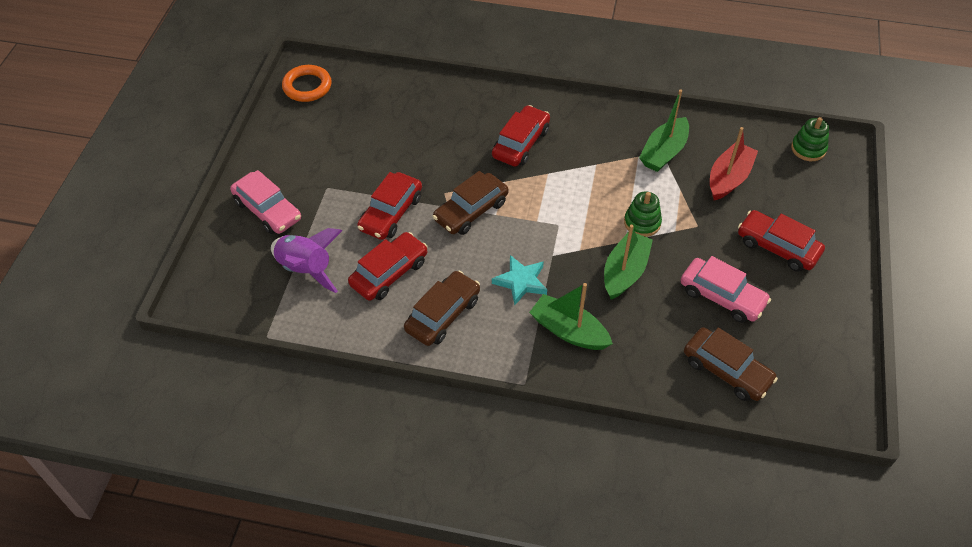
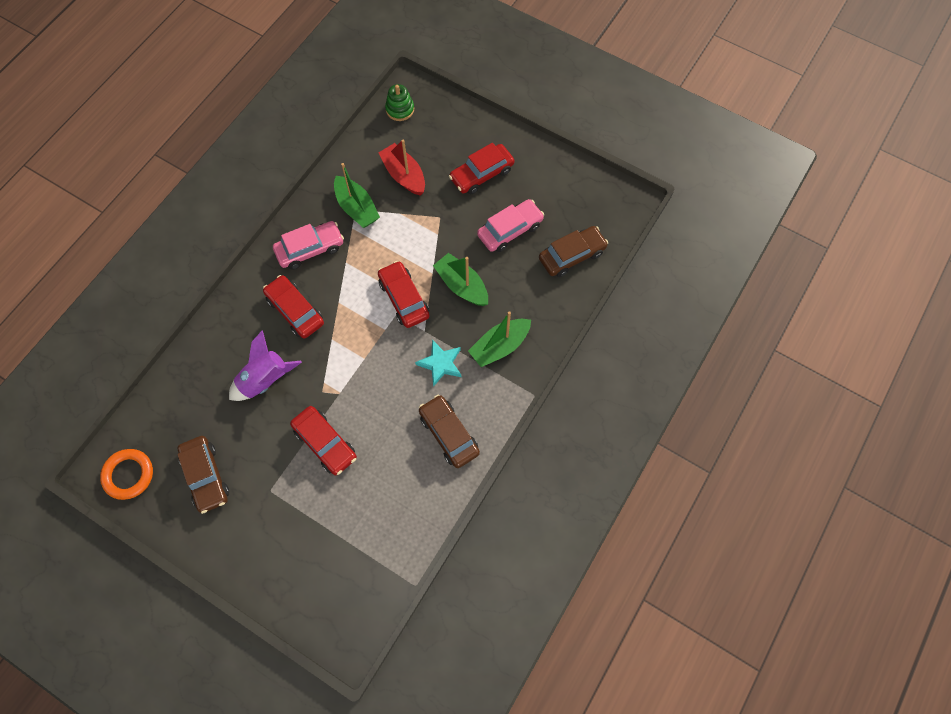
camera: 70 degrees left, 15 degrees up
pink car [230,170,301,234] -> pink car moved to [273,221,344,269]
purple rocket [271,228,342,293] -> purple rocket moved to [229,330,302,401]
red car [348,232,428,301] -> red car moved to [378,261,430,328]
brown car [433,171,509,235] -> brown car moved to [177,436,229,514]
green stacking toy [624,191,662,237] -> none

